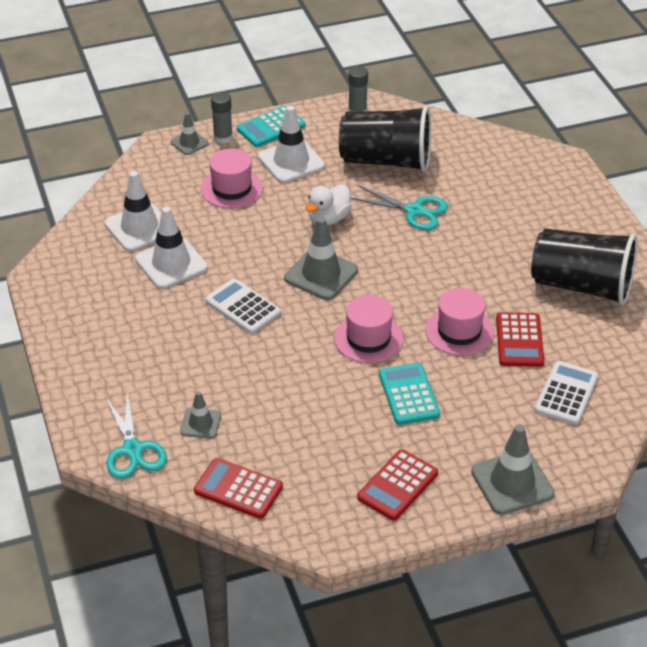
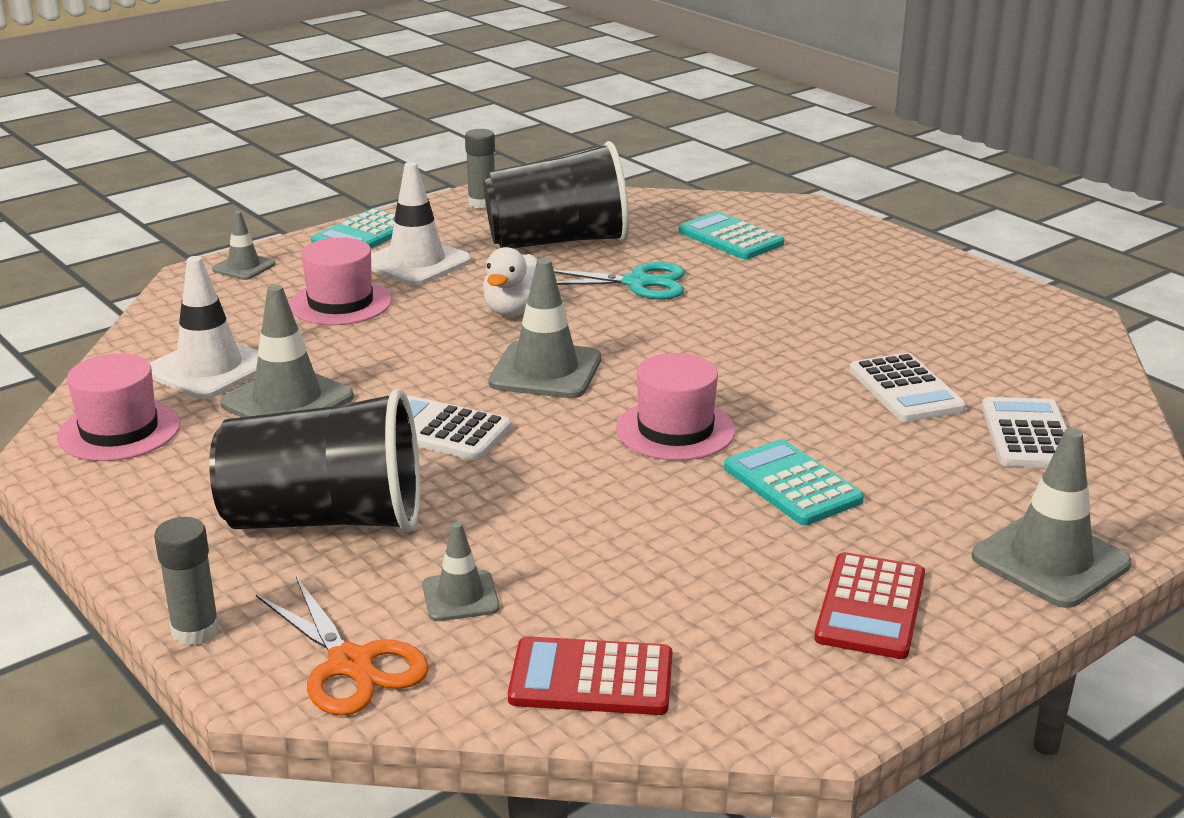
camera: 20 degrees left, 15 degrees down
turquoise scissors [105,391,167,479] -> orange scissors [256,577,429,716]
white traffic cone [135,207,208,289] -> grey traffic cone [220,285,354,417]
grey glue stick [211,92,233,144] -> grey glue stick moved to [154,517,220,646]
pink hat [425,288,494,356] -> pink hat moved to [57,353,181,461]
red calculator [496,312,544,367] -> white calculator [849,353,966,422]
black cup [531,229,637,306] -> black cup moved to [209,389,420,532]
none -> turquoise calculator [679,212,784,259]

